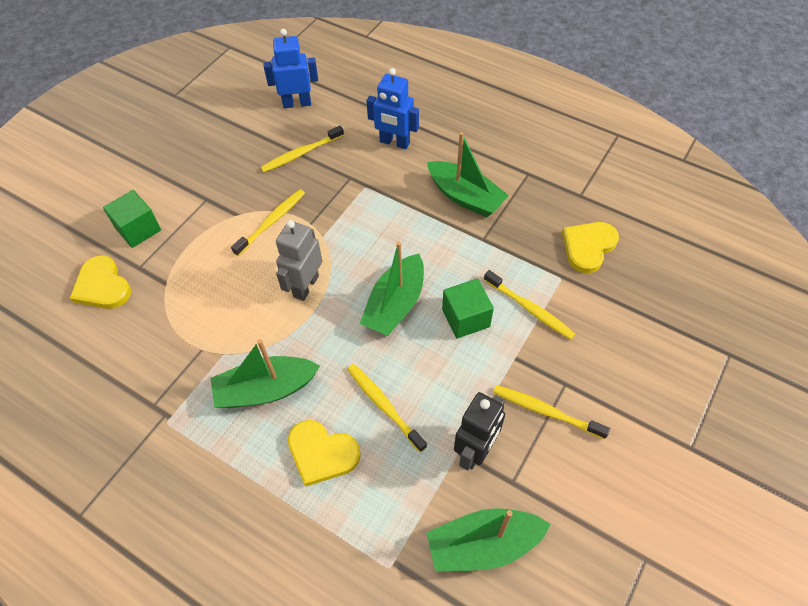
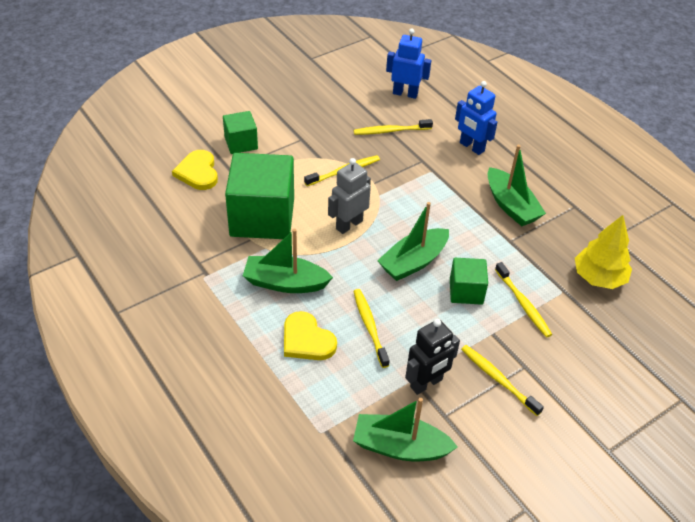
camera: 20 degrees right, 10 degrees down
yellow heart [562,222,619,273] -> yellow tree [575,215,632,289]
none -> green cube [225,153,294,239]

